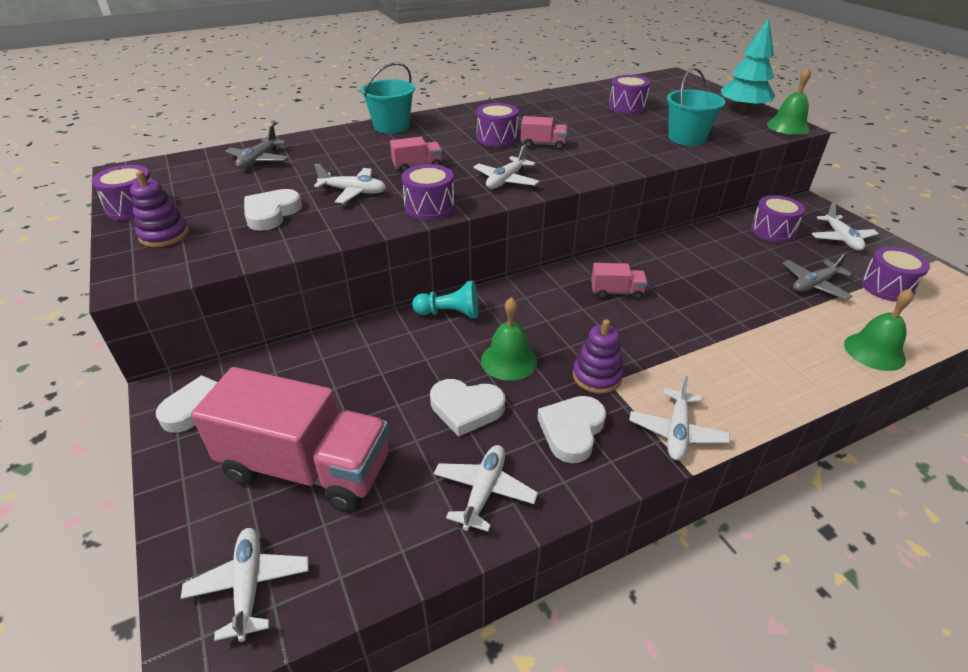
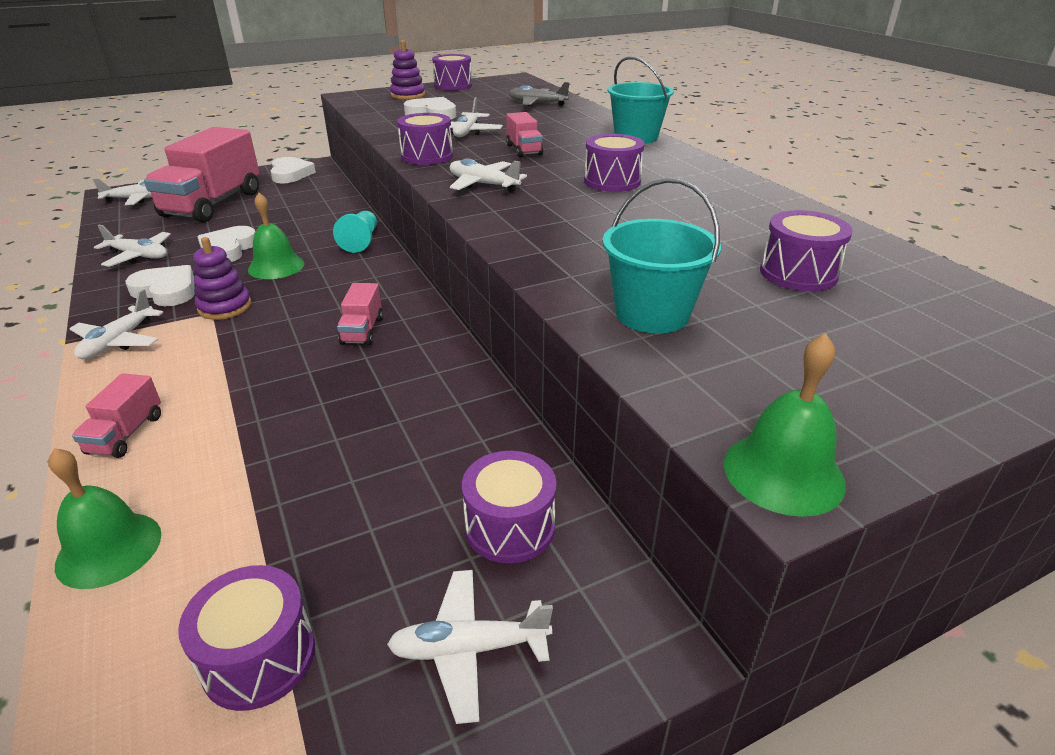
camera: 90 degrees right, 5 degrees down
pink truck [521,116,568,150] -> pink truck moved to [72,373,161,458]
white plane [629,376,730,460] -> white plane turned 90 degrees counterclockwise [69,289,163,359]
turquoise tree [721,18,775,112] -> none
grey plane [783,253,853,300] -> none

